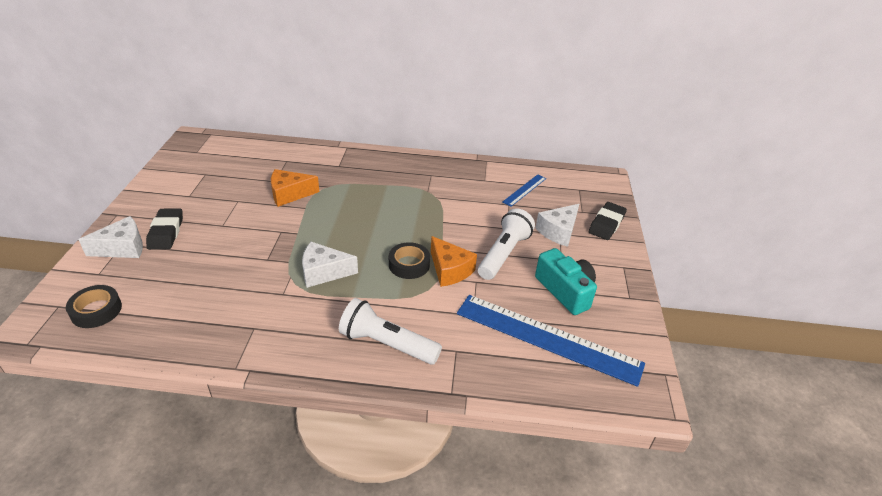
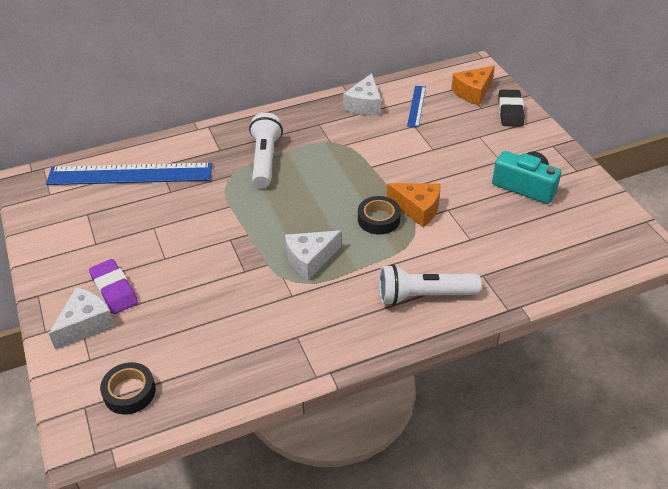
camera: 25 degrees left, 5 degrees up
black eraser [146,208,183,250] -> purple eraser [89,259,138,314]
orange cheese [271,169,319,207] -> orange cheese moved to [451,66,495,105]
blue ruler [457,295,645,387] -> blue ruler moved to [46,163,212,185]
white flashlight [478,208,535,280] -> white flashlight moved to [249,112,283,188]
white cheese [536,204,579,247] -> white cheese moved to [343,73,381,116]

